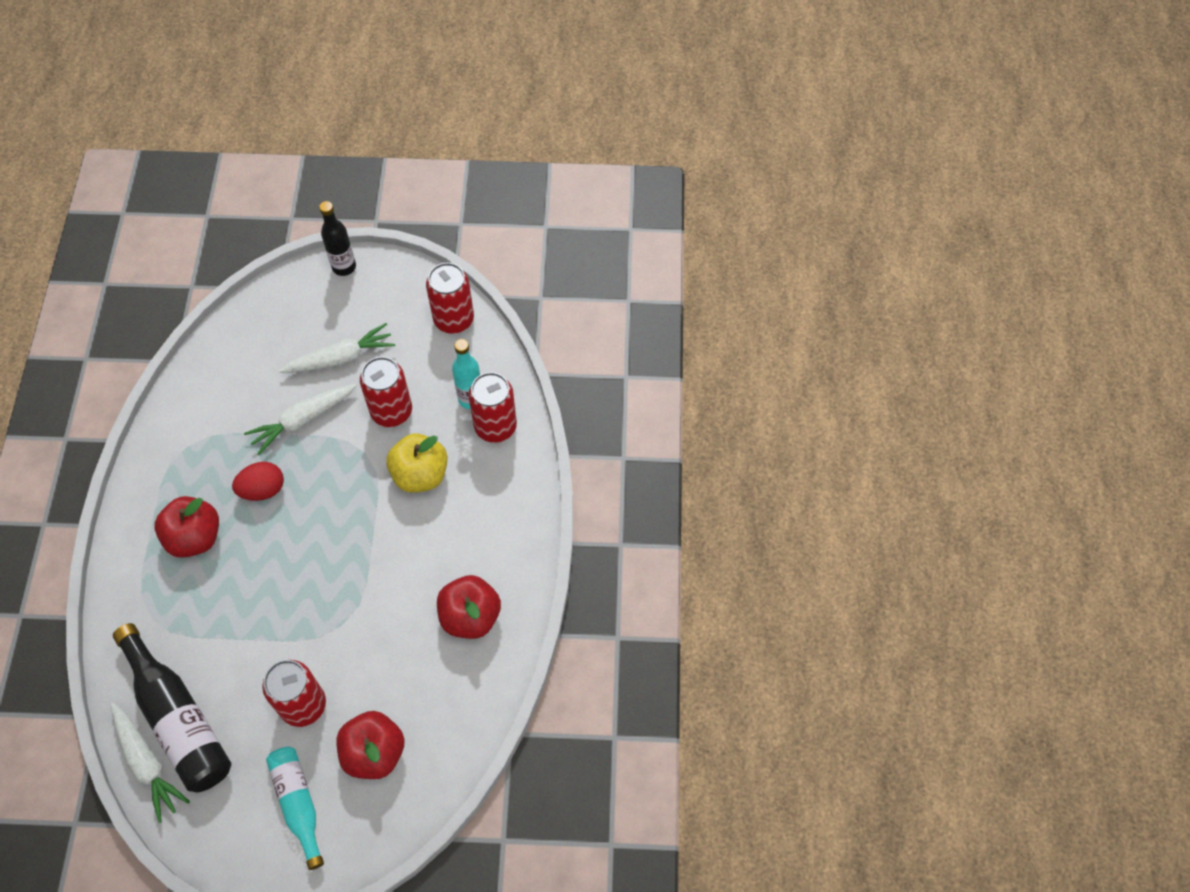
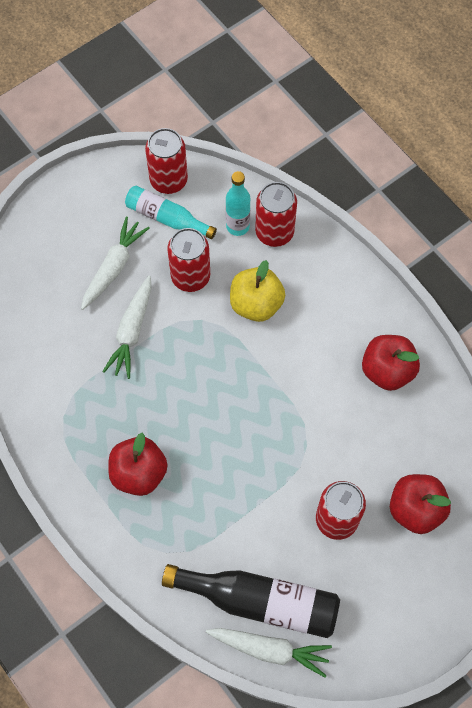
camera: 40 degrees left, 5 degrees up
red egg [232,462,284,501] -> none
turquoise bottle [266,747,324,870] -> turquoise bottle moved to [125,186,217,239]
black bottle [319,201,356,276] -> none

